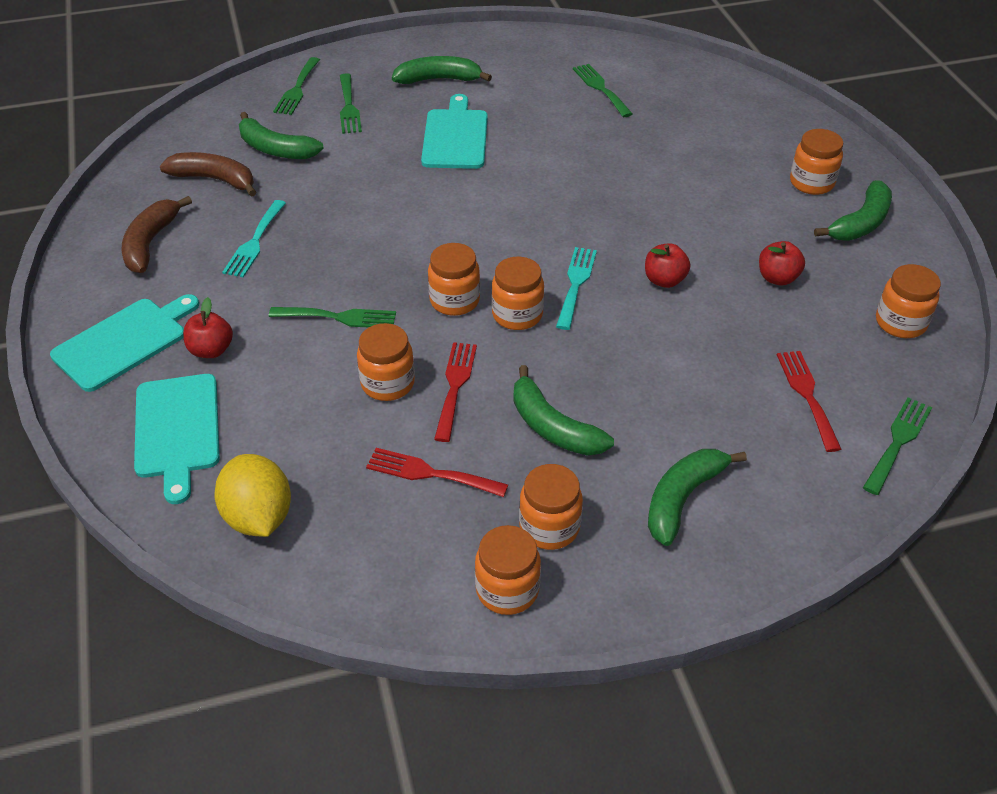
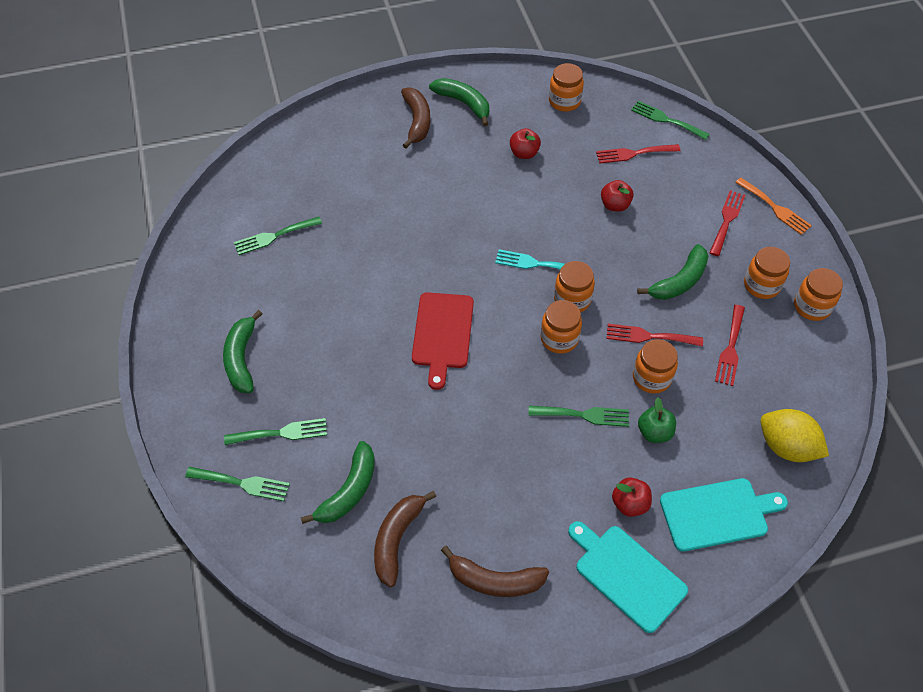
camera: 90 degrees left, 10 degrees up
yellow lemon [214,454,291,537] -> yellow lemon turned 60 degrees clockwise [761,409,829,462]
turquoise fork [222,200,286,277] -> none
green fork [269,307,396,327] -> green fork turned 90 degrees clockwise [528,406,629,427]
turquoise cutting board [421,94,488,169] -> none
red apple [645,243,690,288] -> red apple moved to [601,180,634,212]
green banana [648,449,747,546] -> red fork [709,190,745,256]
orange jar [790,129,843,195] -> brown banana [401,87,430,149]
none -> red cutting board [412,292,474,390]
none -> green apple [638,397,676,443]
none -> orange fork [735,178,812,235]

